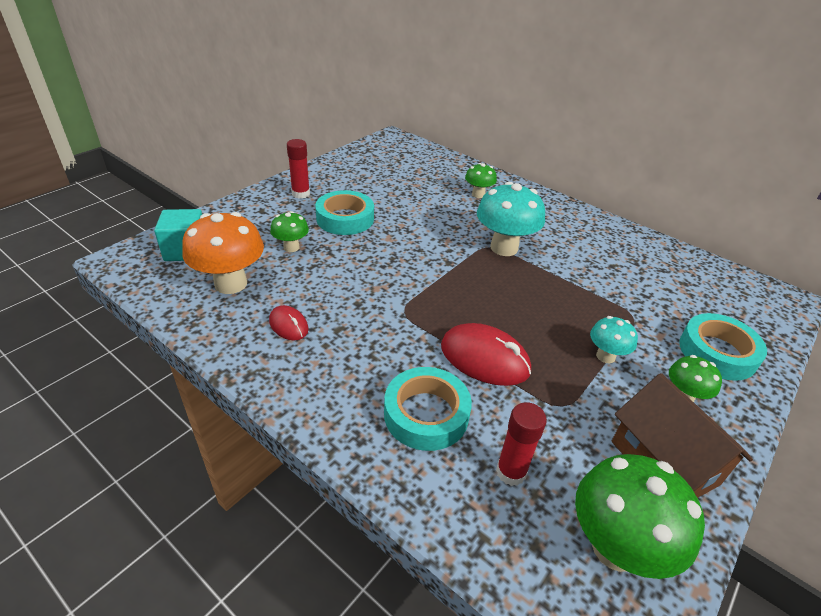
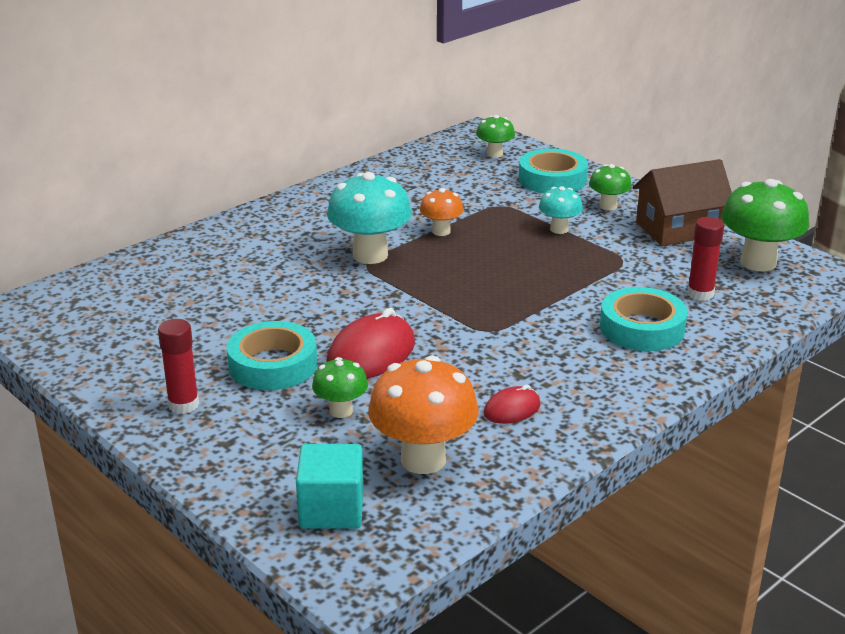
camera: 80 degrees left, 10 degrees down
red mouse [441,323,531,386] -> red mouse moved to [326,308,415,379]
green mushroom [465,163,497,198] -> green mushroom moved to [476,115,515,158]
none -> orange mushroom [420,188,464,236]

